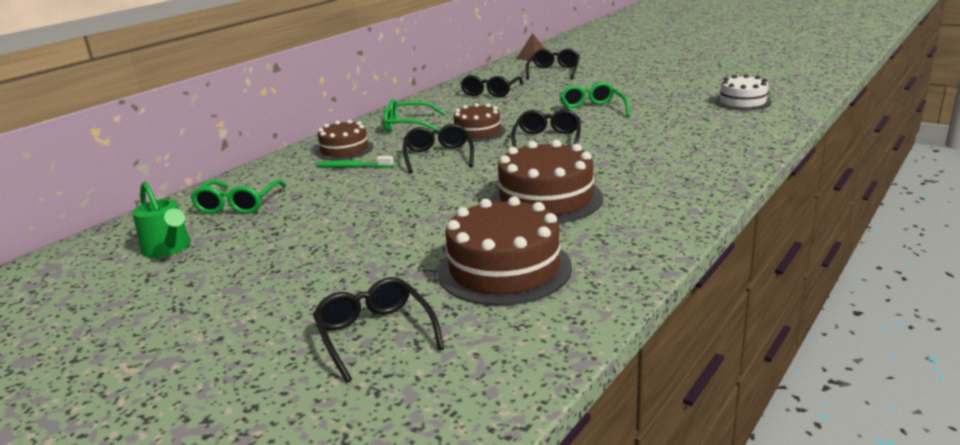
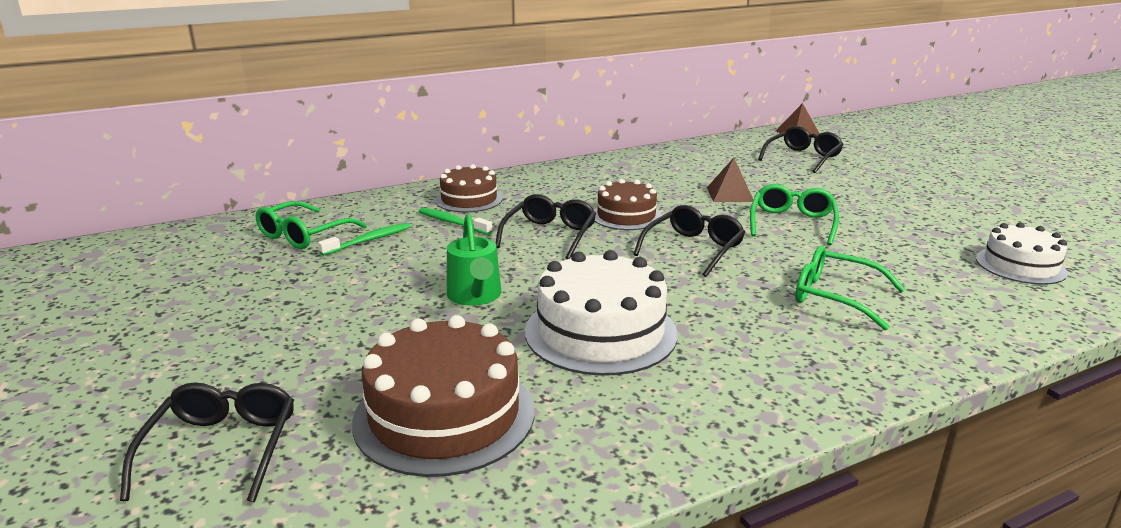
camera: 25 degrees right, 0 degrees up
green watering can [132,181,190,258] -> green watering can moved to [447,214,502,306]
green glasses [384,99,446,132] -> green glasses moved to [795,246,905,330]
black glasses [460,75,523,97] -> none
brown cake [490,140,603,223] -> white cake [525,250,678,376]
none -> green toothbrush [318,223,411,256]
none -> brown pyramid [707,158,753,202]

